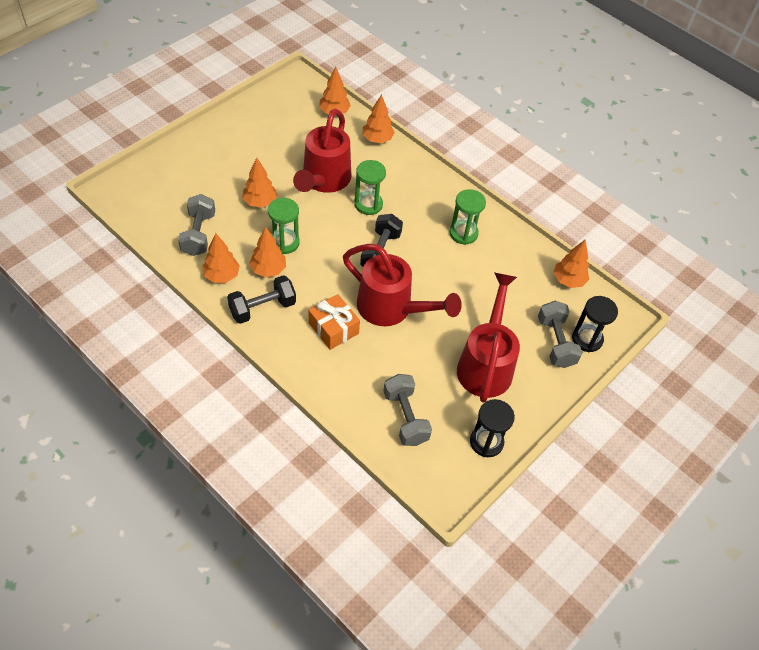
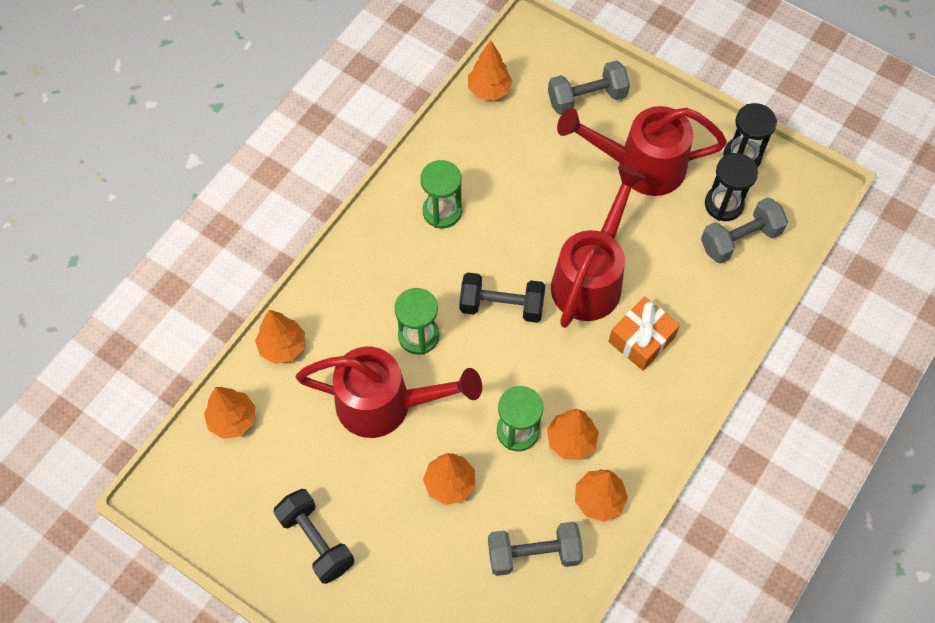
camera: 95 degrees left, 10 degrees up
black dumbbell [227,275,296,324] -> black dumbbell moved to [274,489,354,584]
black hourglass [572,296,618,352] -> black hourglass moved to [705,153,758,221]

